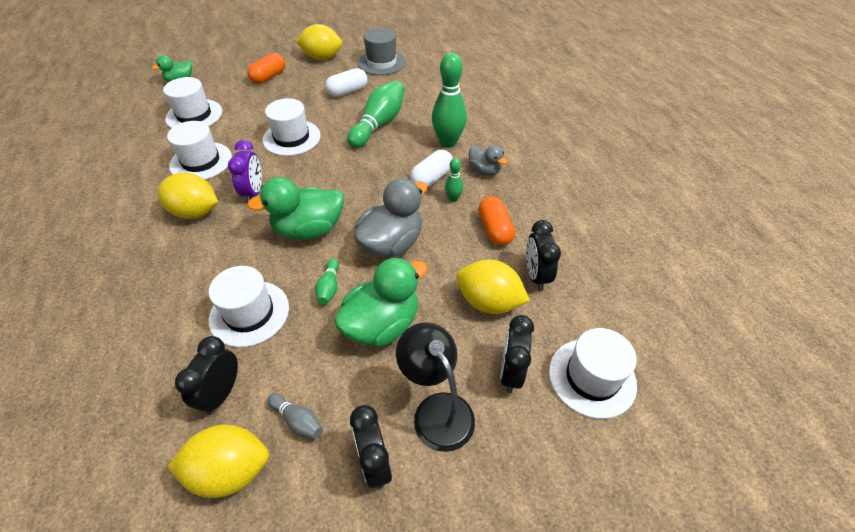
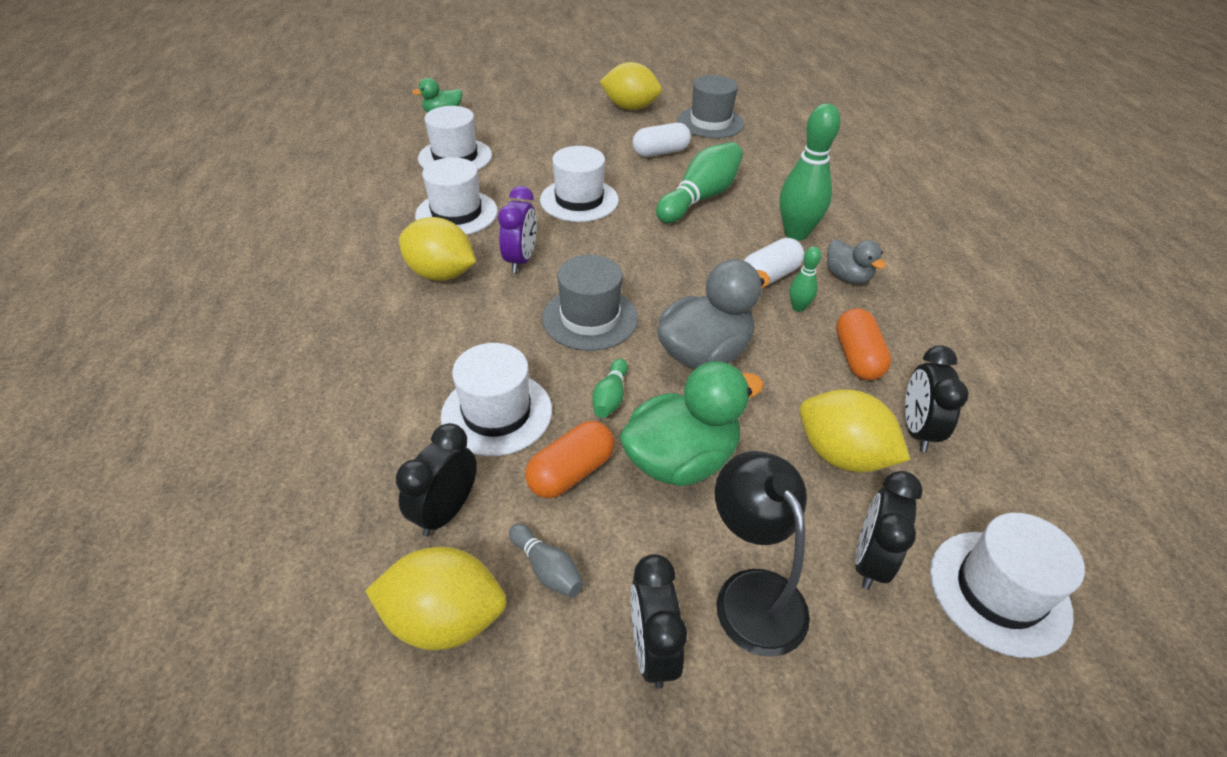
camera: 10 degrees right, 5 degrees down
orange capsule [247,53,285,84] -> orange capsule moved to [525,421,614,498]
green duck [247,177,344,240] -> grey hat [542,255,638,351]

